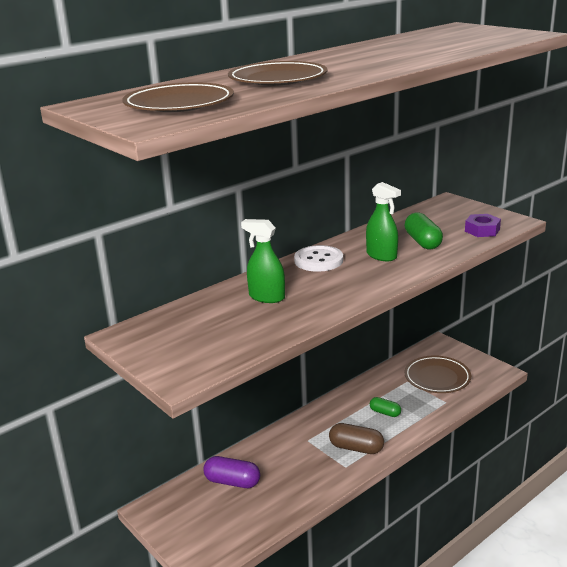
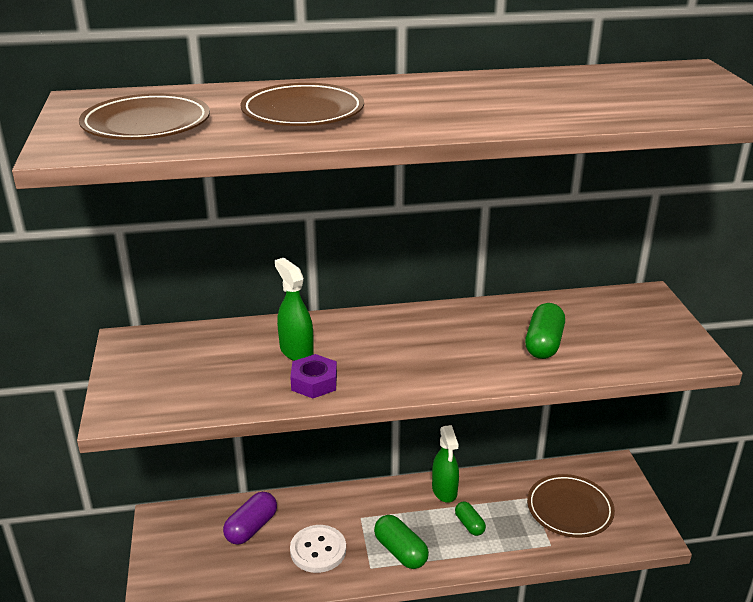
camera: 30 degrees right, 5 degrees up
purple capsule [203,456,260,488] -> purple capsule turned 75 degrees clockwise [223,492,277,545]
white button [294,245,343,272] -> white button moved to [290,525,346,573]
brown capsule [329,423,384,454] -> green capsule [374,515,429,569]
green spray bottle [366,182,401,261] -> green spray bottle moved to [432,425,459,503]
purple nut [465,214,501,237] -> purple nut moved to [290,354,337,398]

